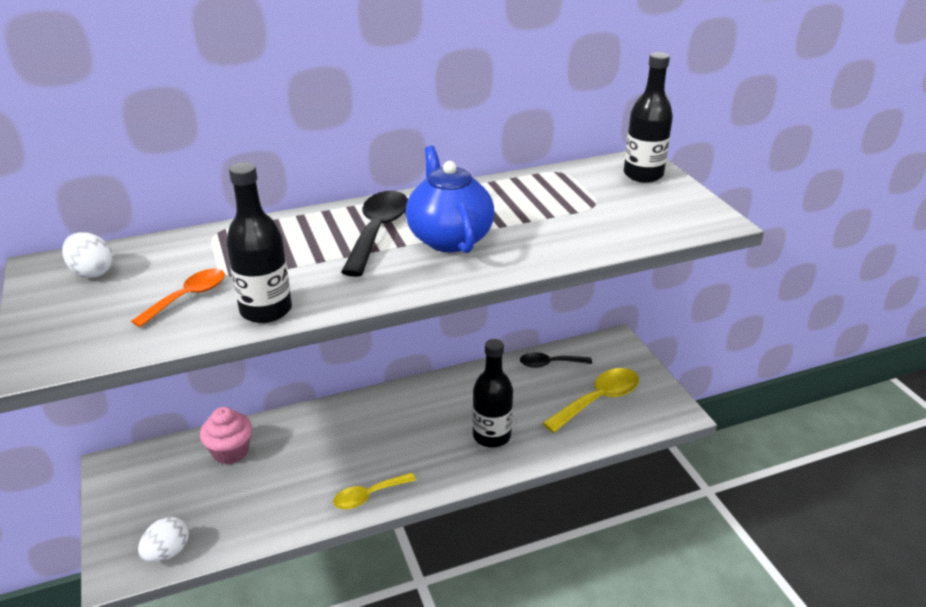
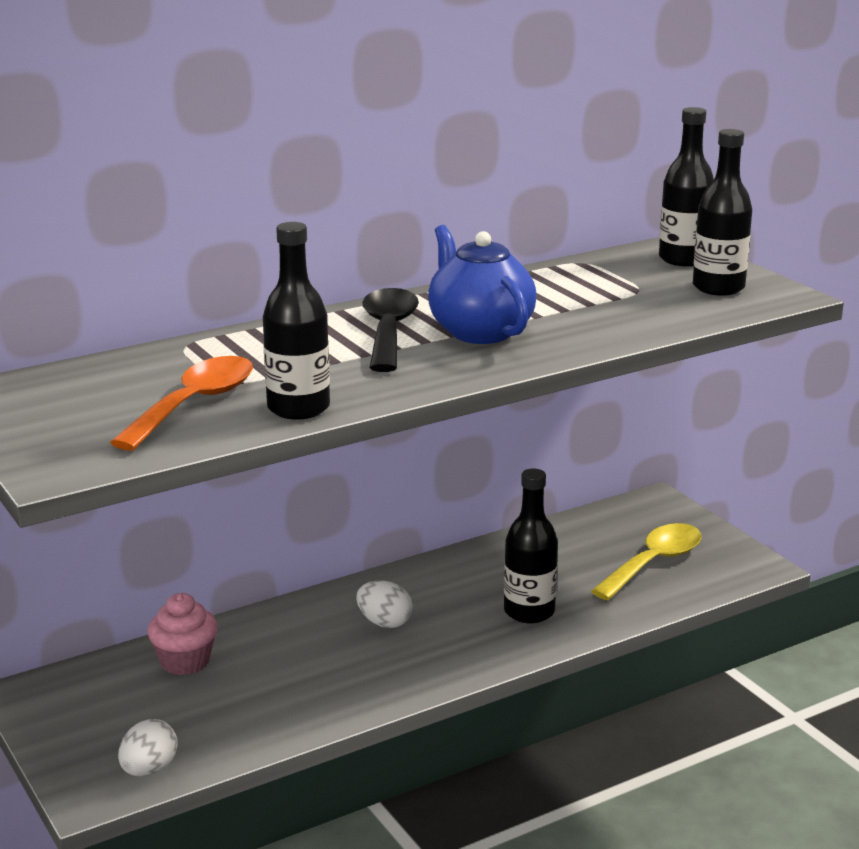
camera: 10 degrees left, 10 degrees down
white egg [62,232,112,278] -> white egg moved to [356,580,413,628]
orange spoon [131,269,225,327] -> orange spoon [110,356,253,451], size x1.58
yellow spoon [333,472,416,510] -> none
black spoon [520,352,592,368] -> none
none -> black bottle [693,129,752,295]

